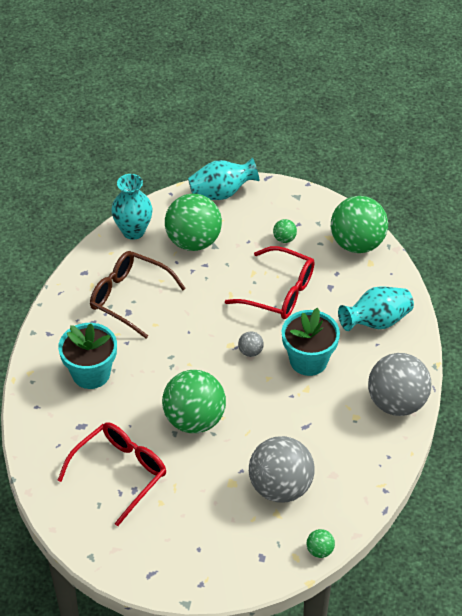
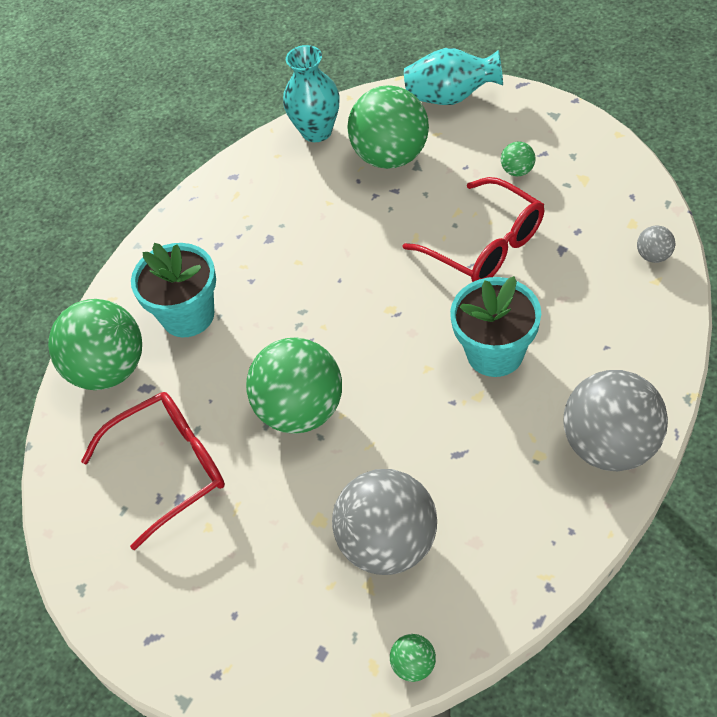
camera: 25 degrees right, 5 degrees up
brown glasses [90,251,186,338] -> none
grey ball [238,331,264,357] -> grey ball moved to [637,226,675,263]
green ball [331,196,388,253] -> green ball moved to [48,299,142,390]
turquoise vase [338,286,414,331] -> none

